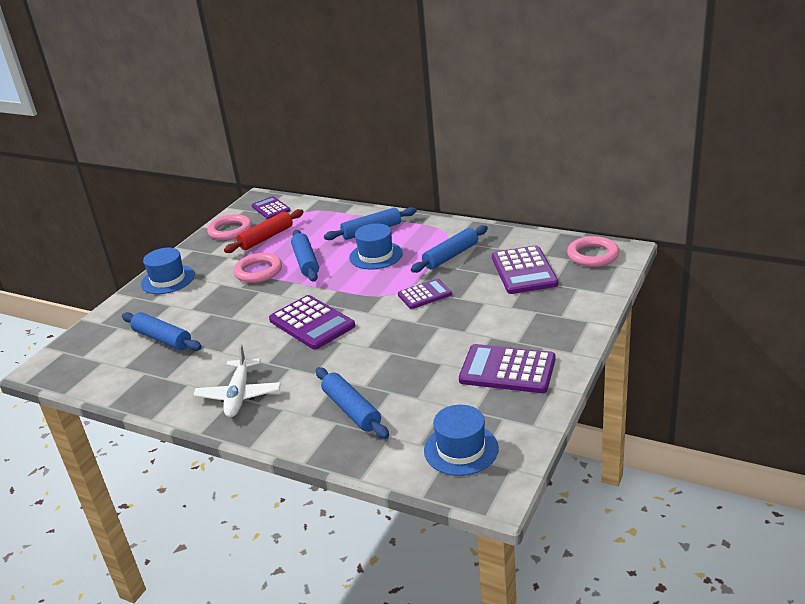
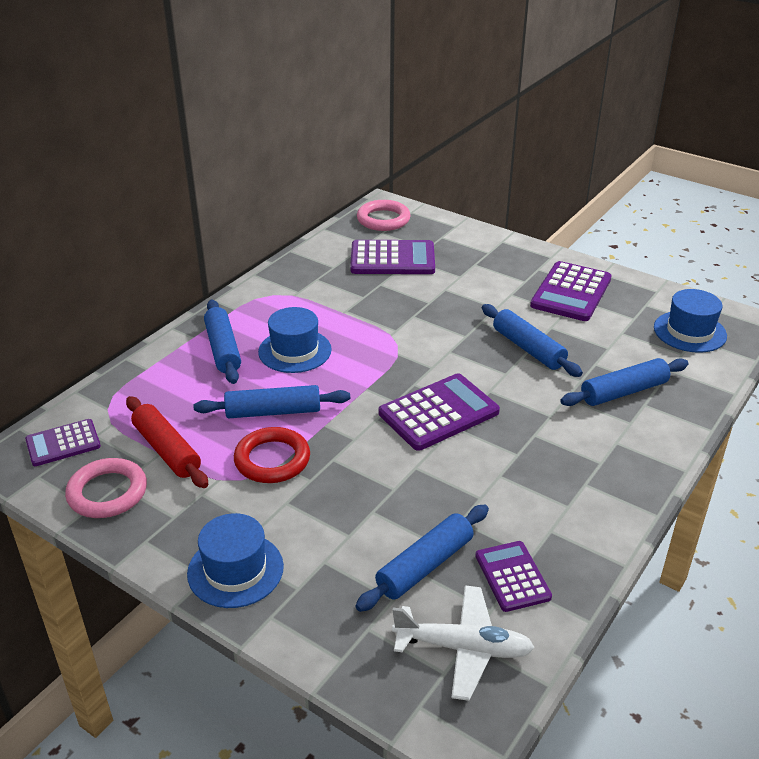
camera: 85 degrees left, 5 degrees up
white plane [193,344,281,417] -> white plane moved to [392,585,535,701]
pink ring [234,253,282,283] -> red ring [234,427,310,483]
purple calculator [398,279,452,309] -> purple calculator moved to [475,541,552,612]
blue rolling pin [411,225,488,273] -> blue rolling pin moved to [482,304,583,377]

